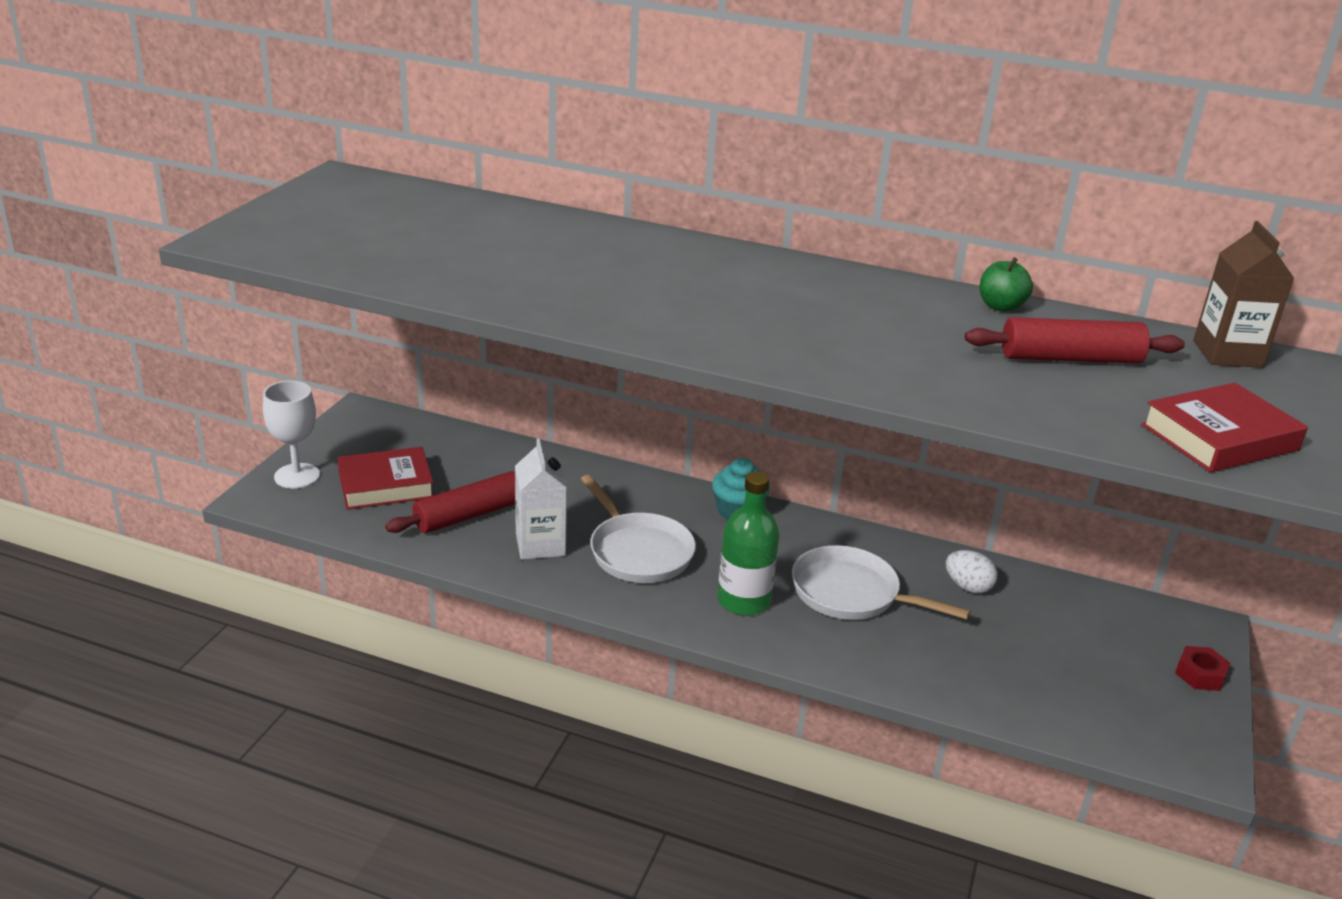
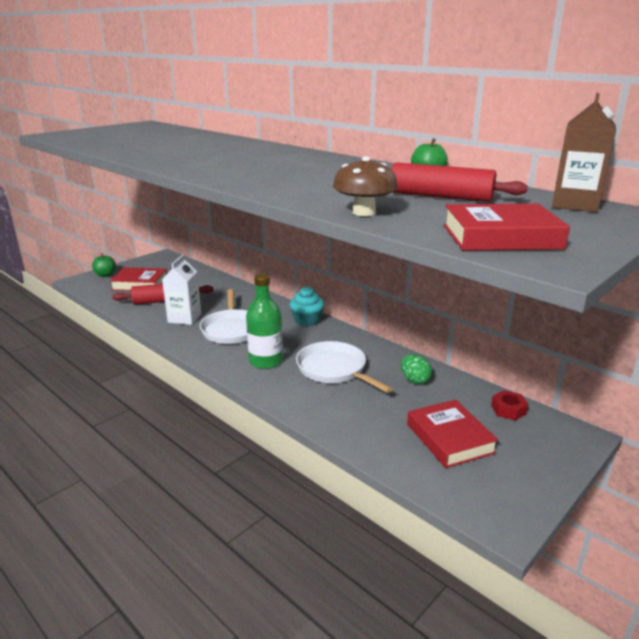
camera: 25 degrees right, 5 degrees down
white goblet [263,381,320,489] -> green apple [92,253,116,277]
white egg [946,550,997,593] -> green egg [401,354,432,384]
red nut [1175,646,1230,691] -> red nut moved to [491,390,529,421]
none -> brown mushroom [333,157,398,216]
none -> red book [407,400,499,468]

